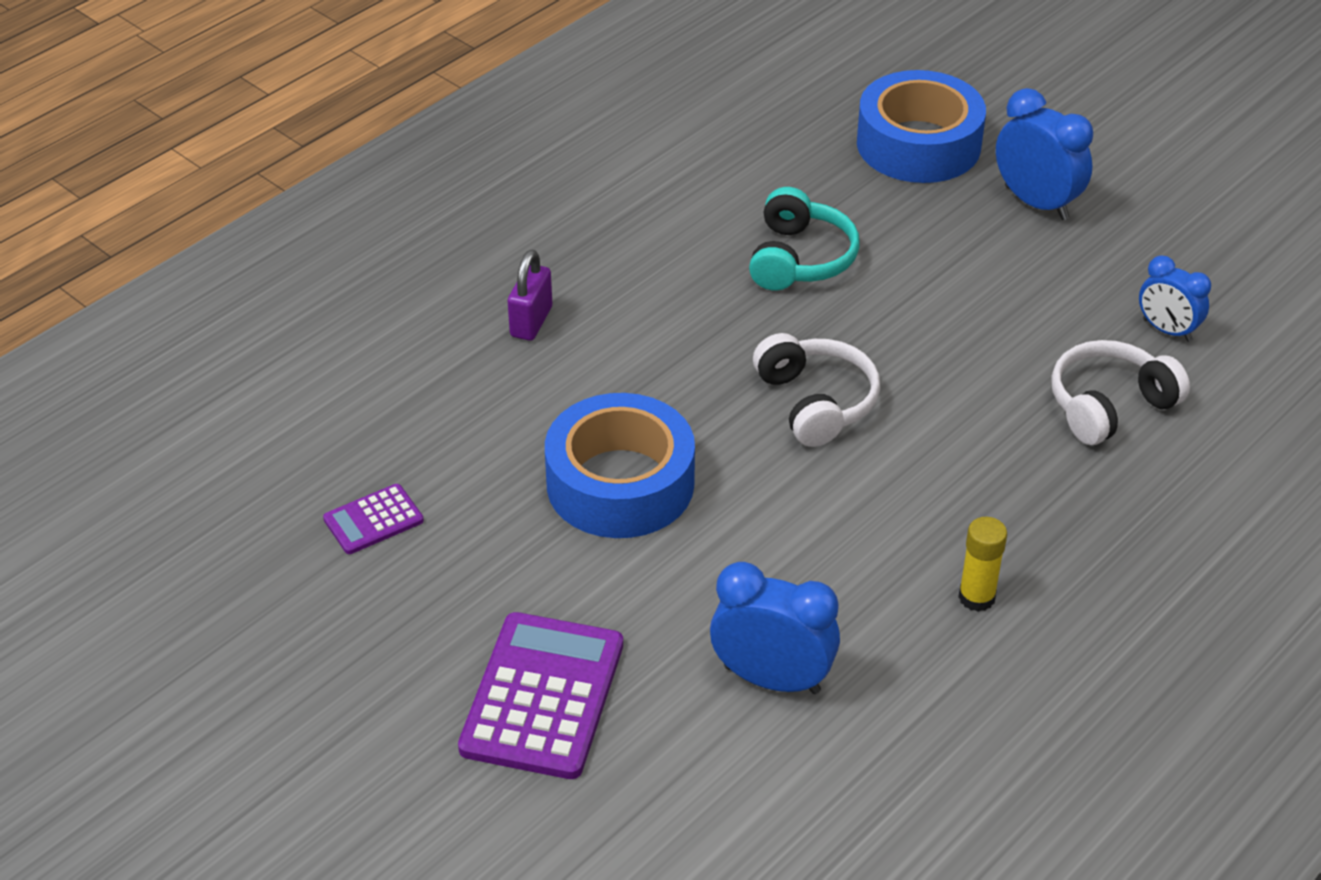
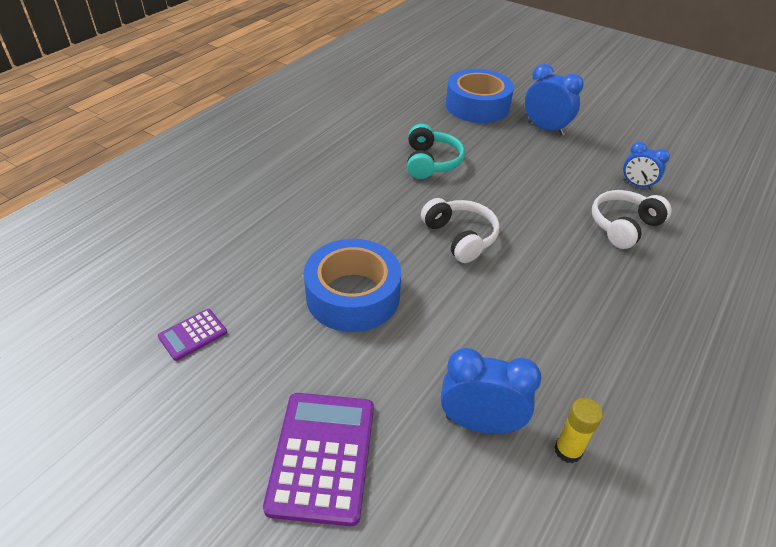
camera: 10 degrees left, 0 degrees up
purple padlock [508,250,552,341] -> none
yellow glue stick [958,517,1007,612] -> yellow glue stick moved to [554,398,603,463]

